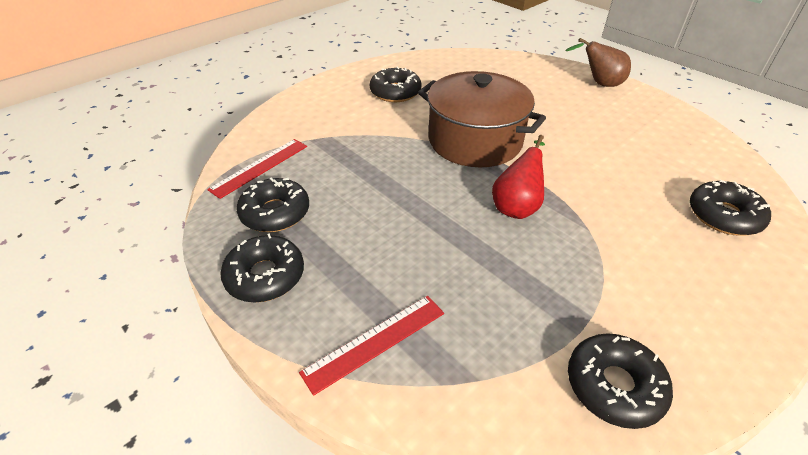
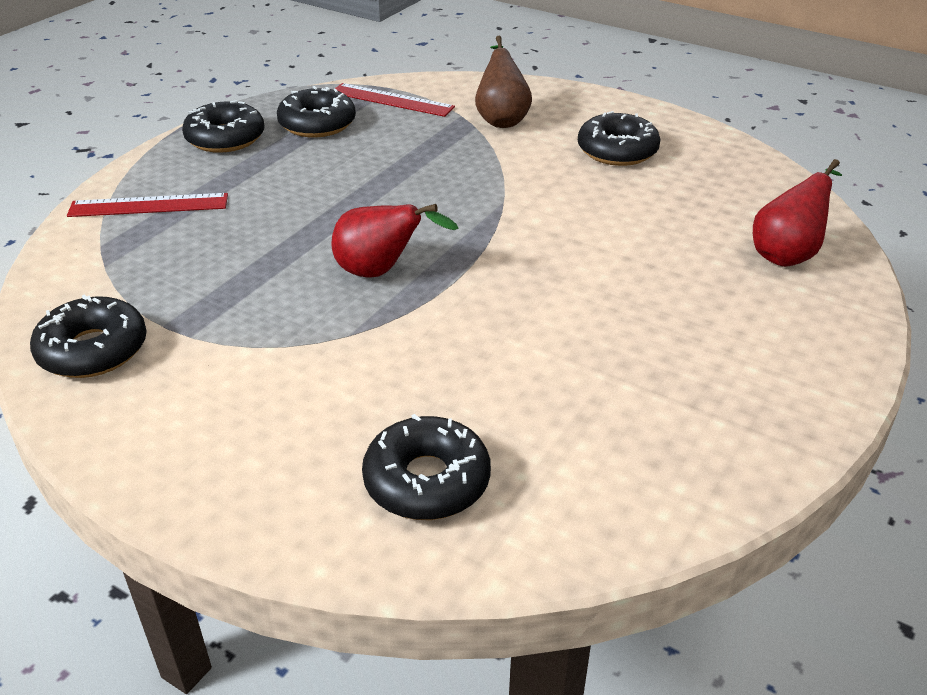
camera: 75 degrees right, 5 degrees down
red ruler [299,296,444,396] -> red ruler turned 45 degrees counterclockwise [67,193,228,217]
brown pot [418,71,546,167] -> none
brown pear [565,38,631,87] -> brown pear moved to [475,36,532,128]
none -> red pear [753,159,842,267]

